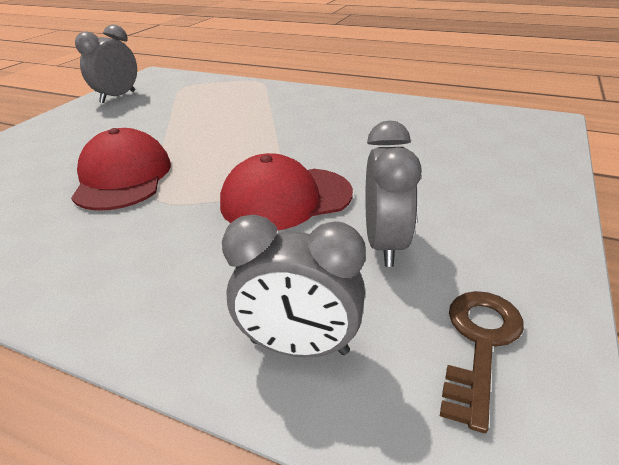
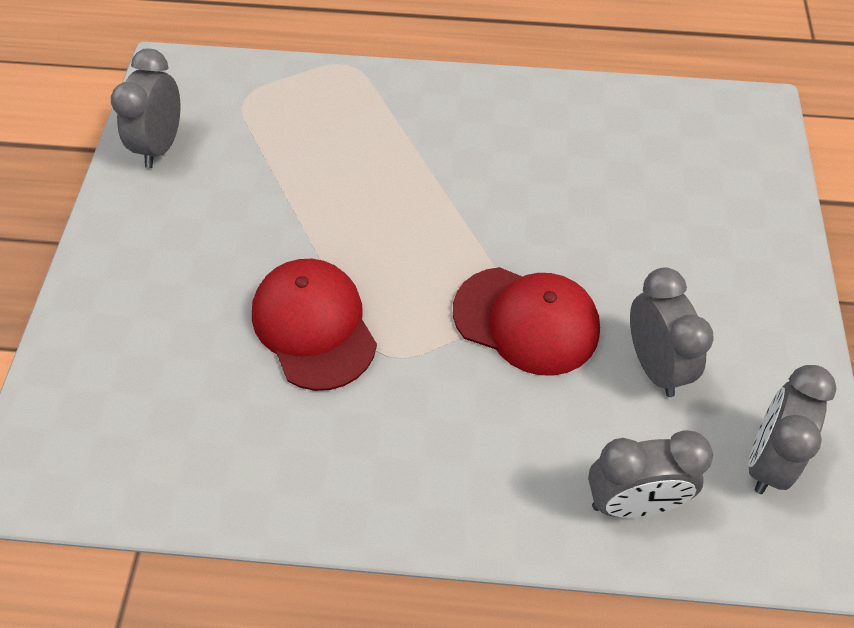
camera: 20 degrees left, 20 degrees up
red cap [220,153,353,230] -> red cap turned 120 degrees counterclockwise [453,267,600,376]
brown key [440,291,524,433] -> grey clock [748,365,837,494]

